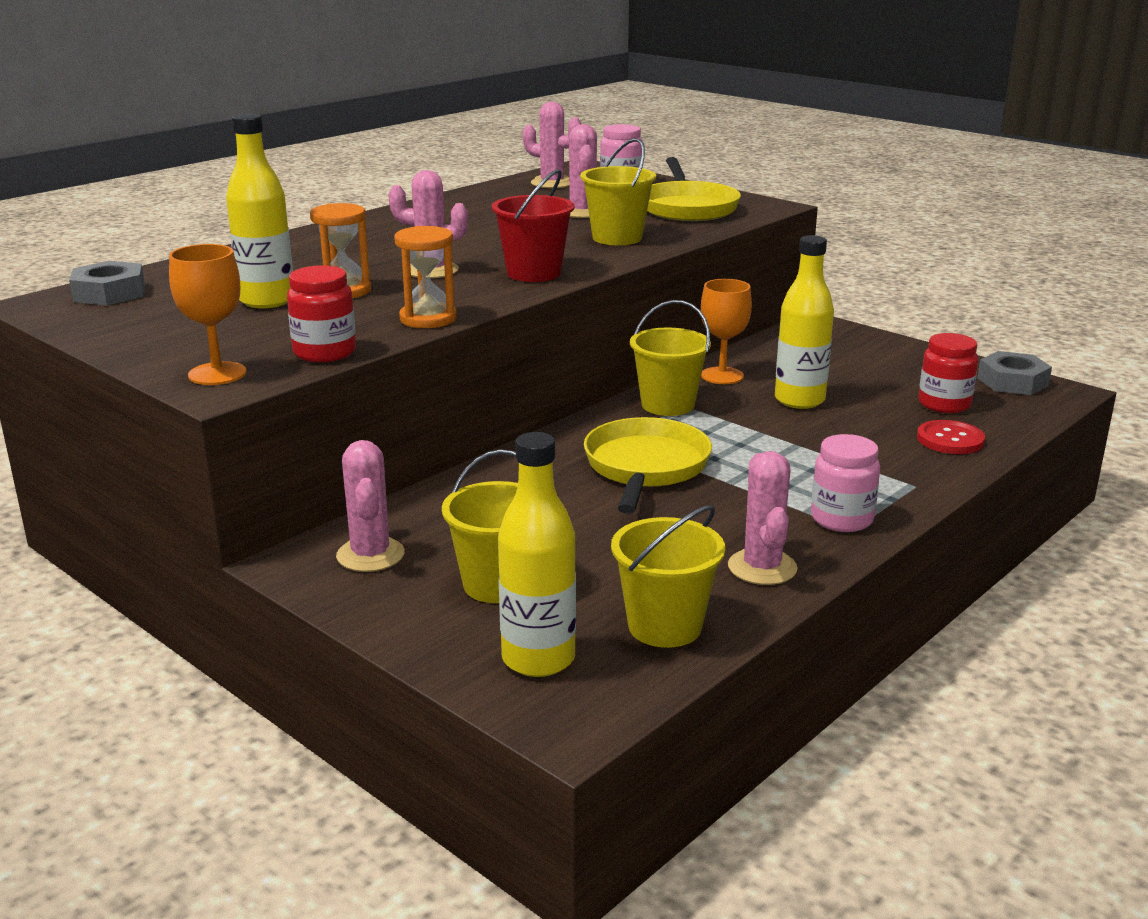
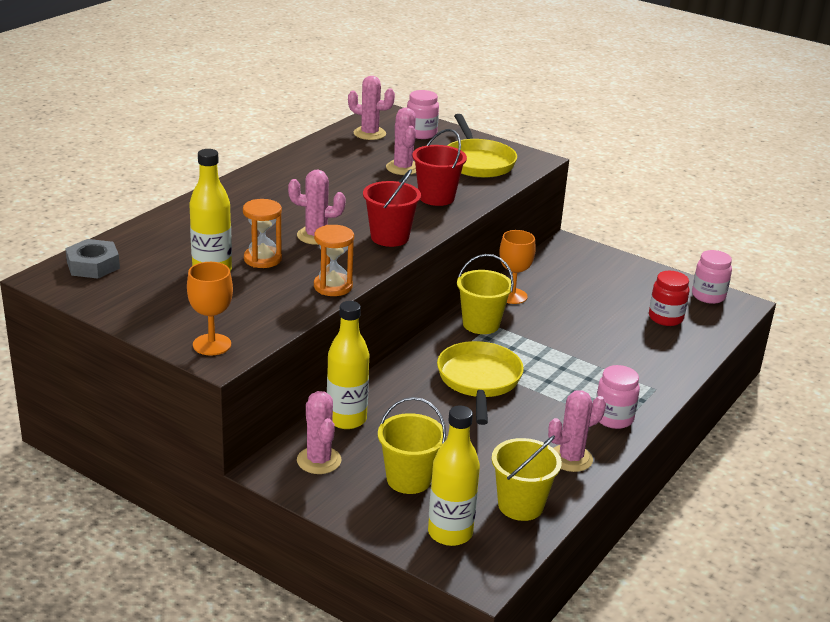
camera: 10 degrees left, 5 degrees up
red jar [287,265,356,362] -> none
yellow bucket [580,138,656,245] -> red bucket [412,129,467,206]
pink cactus [728,451,798,585] -> pink cactus turned 75 degrees clockwise [548,390,606,472]
yellow bottle [775,235,834,409] -> yellow bottle moved to [327,301,369,429]
red button [917,420,985,454] -> none
grey nut [977,351,1052,395] -> pink jar [692,250,732,304]

